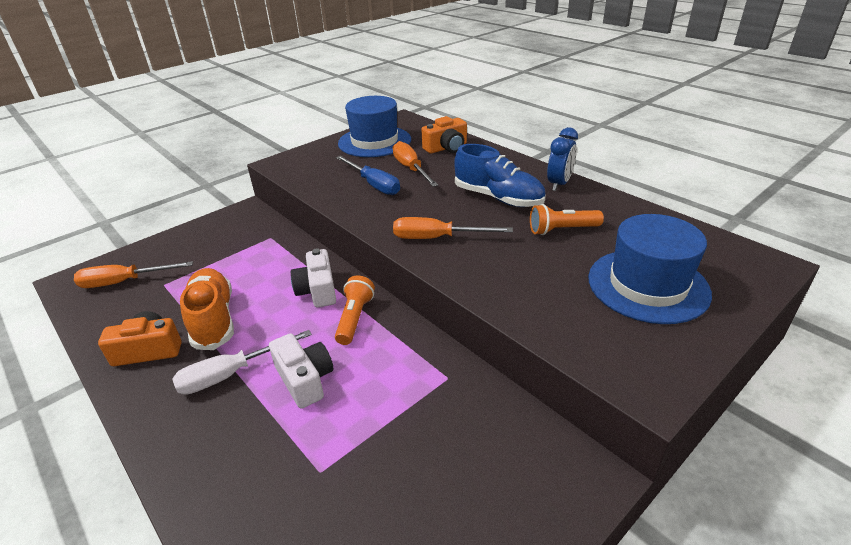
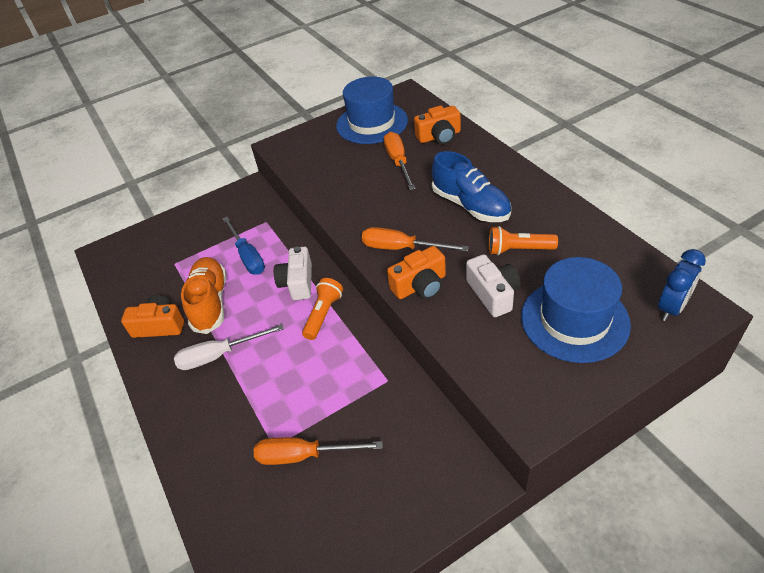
camera: 15 degrees right, 10 degrees up
orange screwdriver [74,261,193,288] -> orange screwdriver moved to [254,437,383,465]
white camera [269,333,333,409] -> white camera moved to [466,254,521,317]
blue screwdriver [336,156,400,195] -> blue screwdriver moved to [222,217,265,274]
blue clock [547,127,578,191] -> blue clock moved to [658,249,706,321]
none -> orange camera [387,246,446,299]

